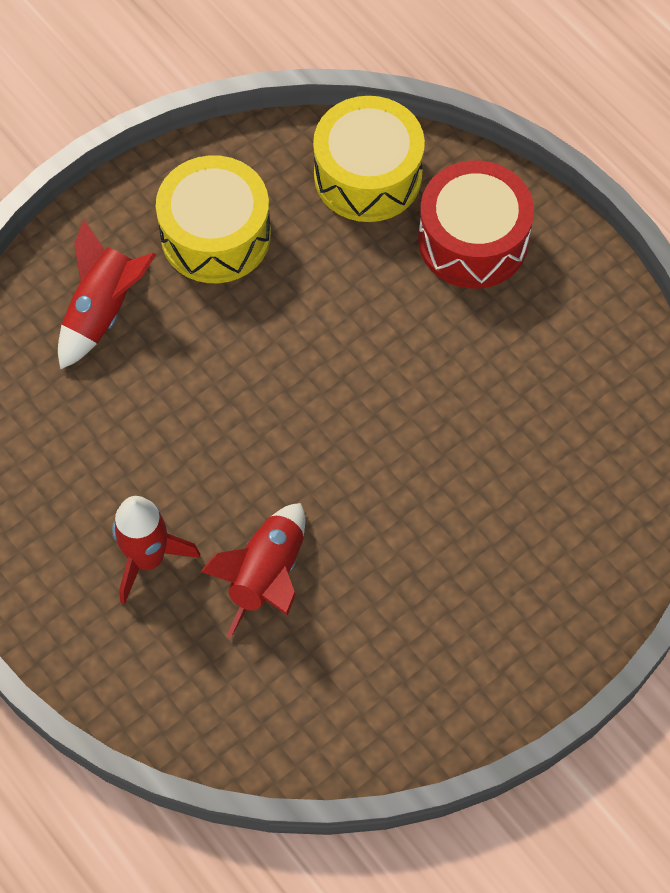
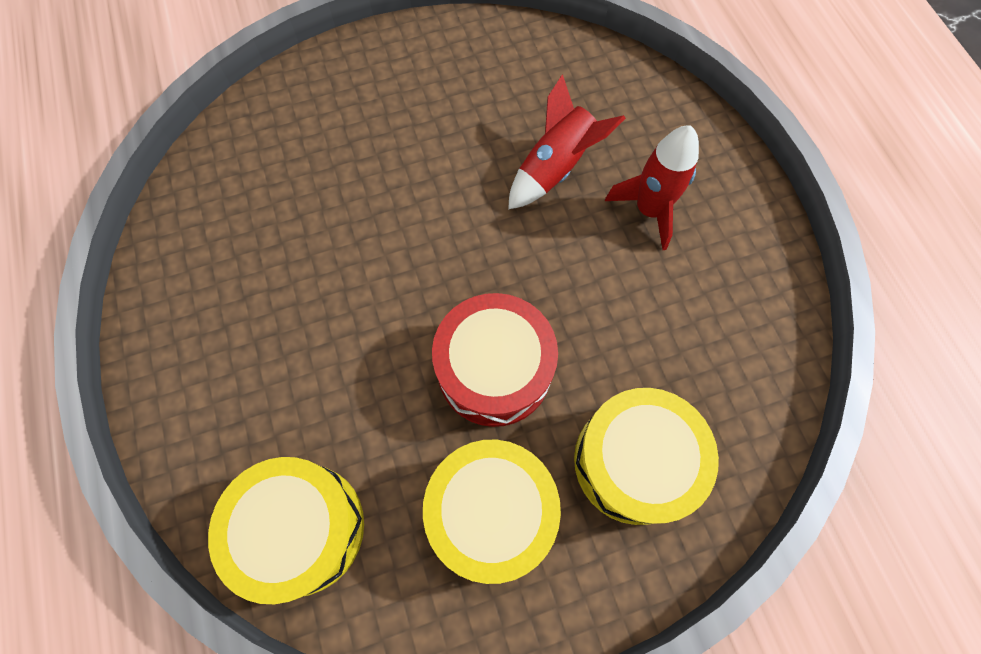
camera: 160 degrees left, 5 degrees up
red rocket [58,219,156,369] -> yellow drum [574,388,719,525]
red drum [418,160,534,289] -> red drum moved to [432,293,558,427]

